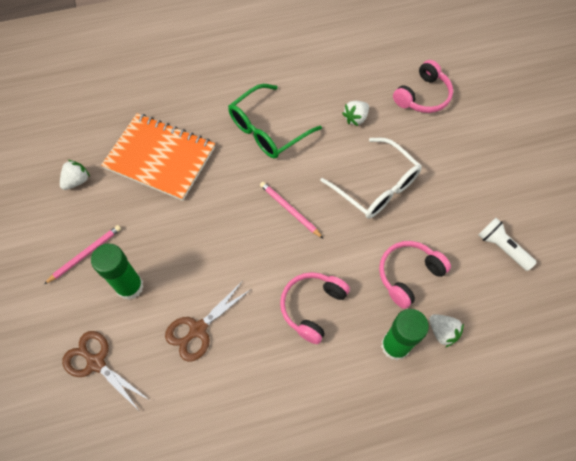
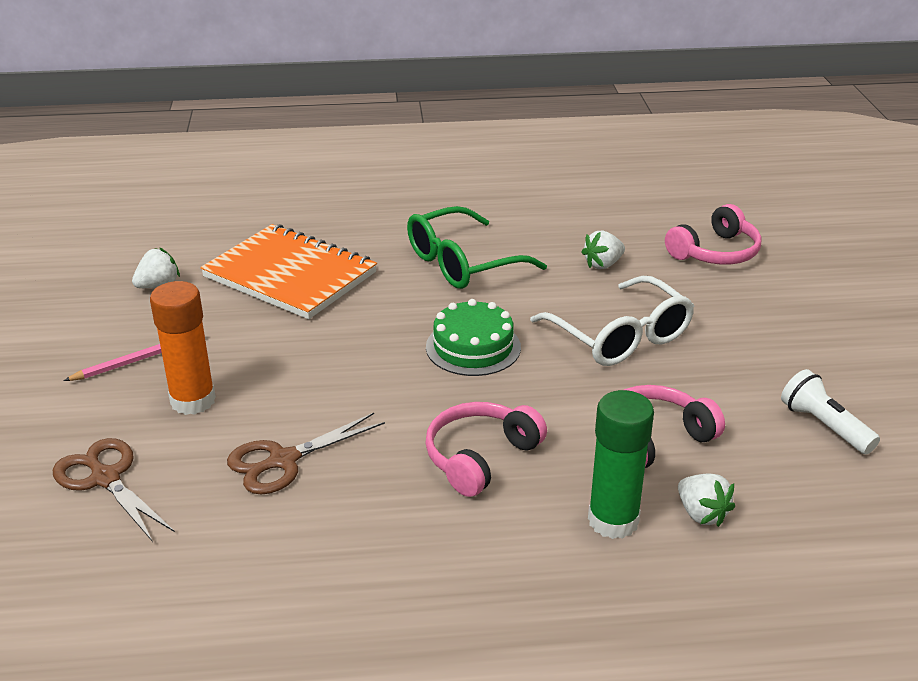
camera: 10 degrees right, 30 degrees down
green glue stick [91,243,144,300] -> orange glue stick [150,281,216,415]
pink pencil [260,182,324,239] -> green cake [426,299,521,376]

